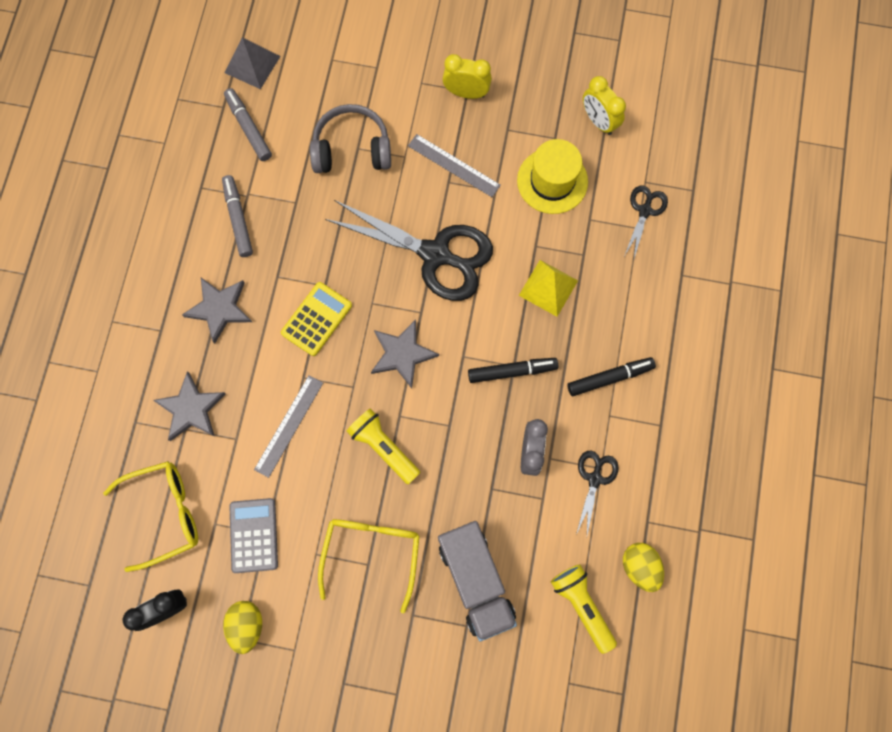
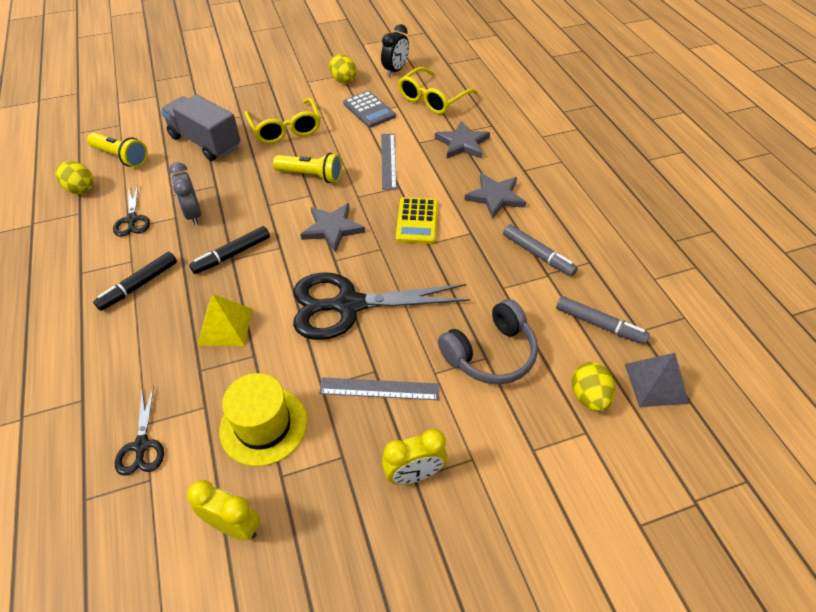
camera: 150 degrees right, 25 degrees down
none -> yellow egg [572,362,615,412]

